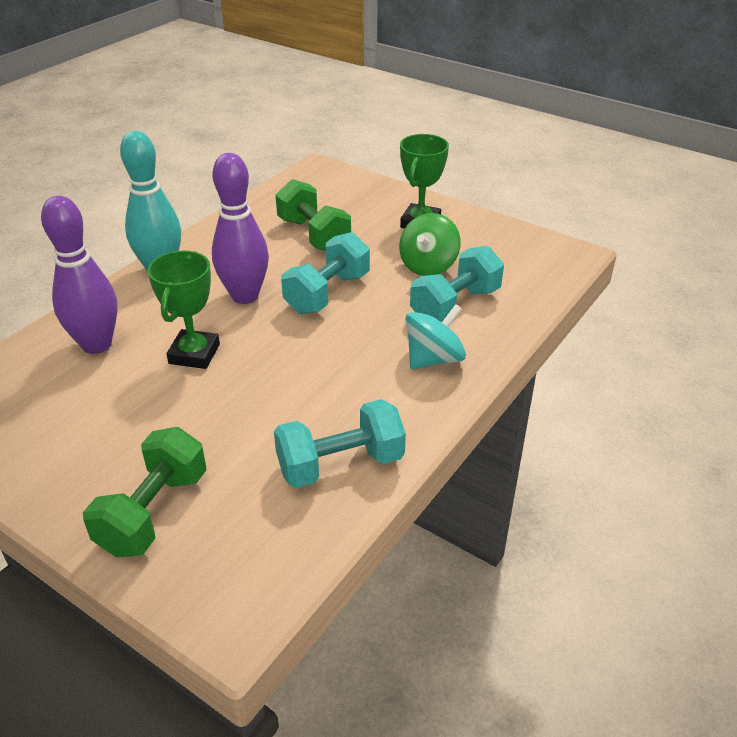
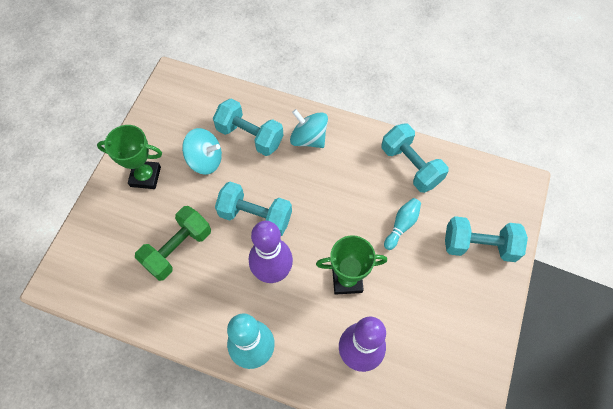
camera: 105 degrees left, 25 degrees up
green dumbbell [83,427,207,557] -> turquoise dumbbell [445,216,528,262]
green spinning top [399,213,461,276] -> turquoise spinning top [182,128,222,175]
none -> turquoise bowling pin [384,198,421,250]

